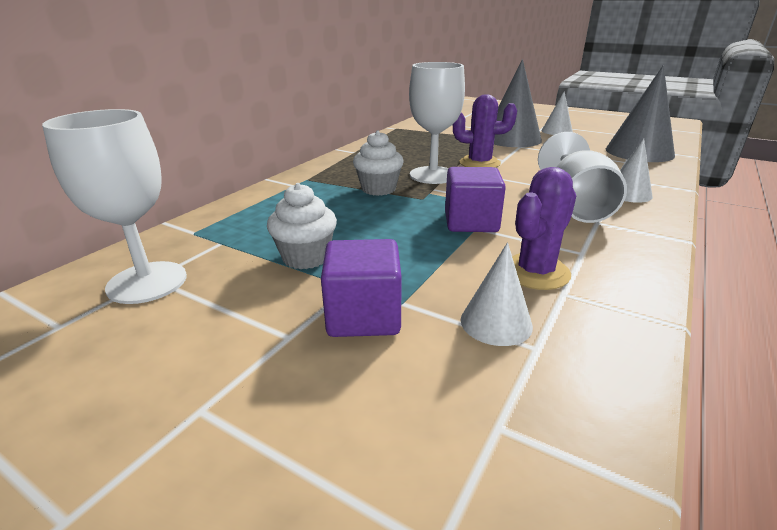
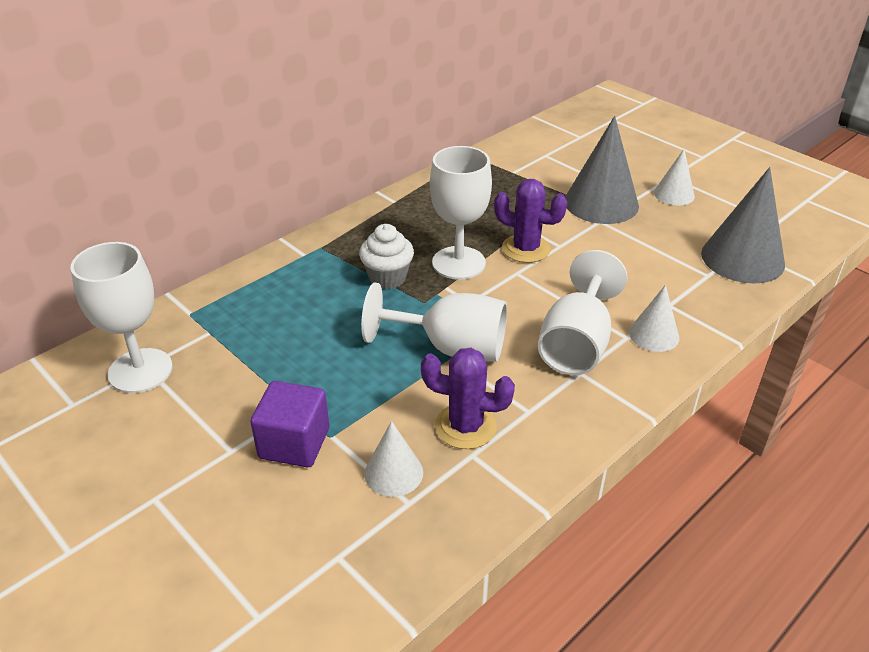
camera: 15 degrees right, 10 degrees up
white cupcake [267,183,337,269] -> none
purple cube [445,167,506,232] -> white goblet [361,283,507,362]
purple cactus [512,167,576,290] -> purple cactus turned 45 degrees clockwise [421,348,515,449]

